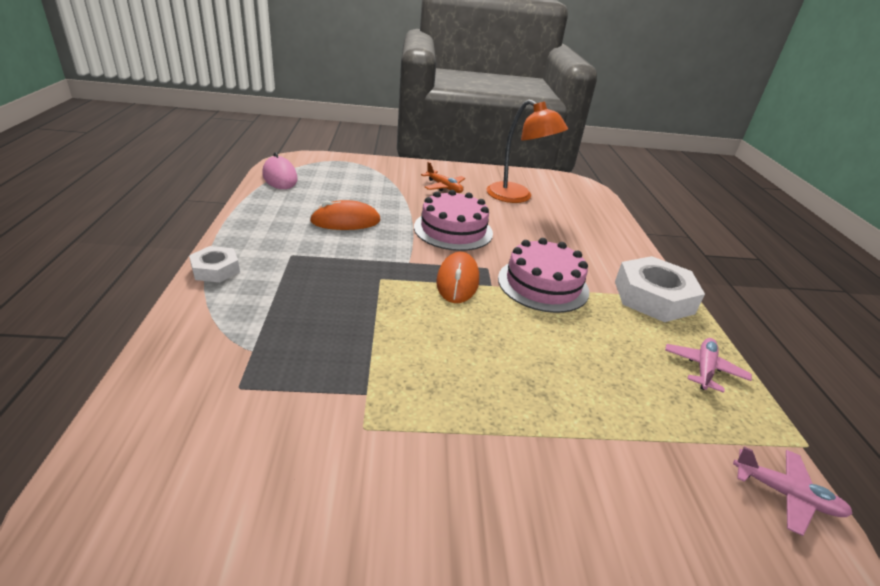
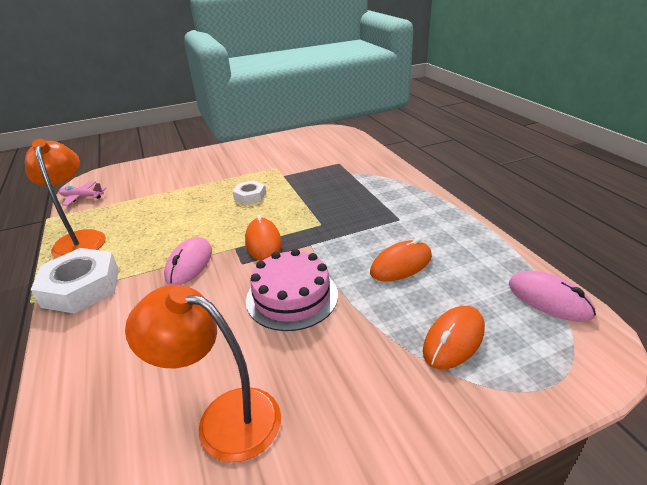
camera: 165 degrees right, 0 degrees up
white nut [189,246,240,282] -> white nut moved to [232,180,266,205]
orange plane [421,162,465,193] -> none
pink cake [498,238,589,313] -> pink mouse [164,237,212,285]
pink plane [665,338,752,393] -> orange lamp [25,139,106,258]
none -> orange mouse [423,306,485,369]

